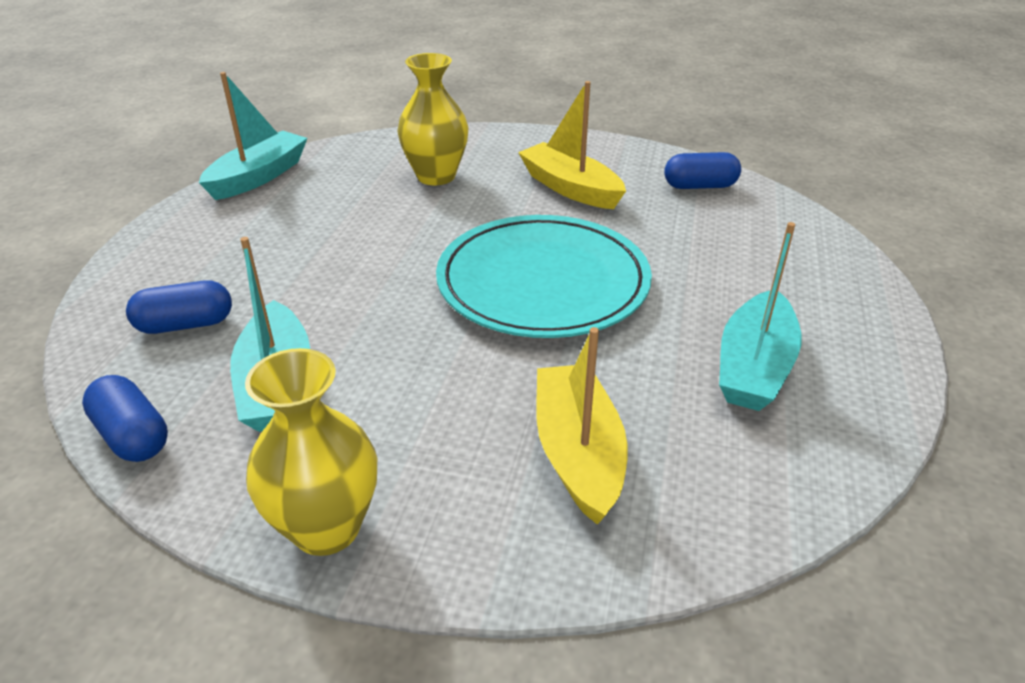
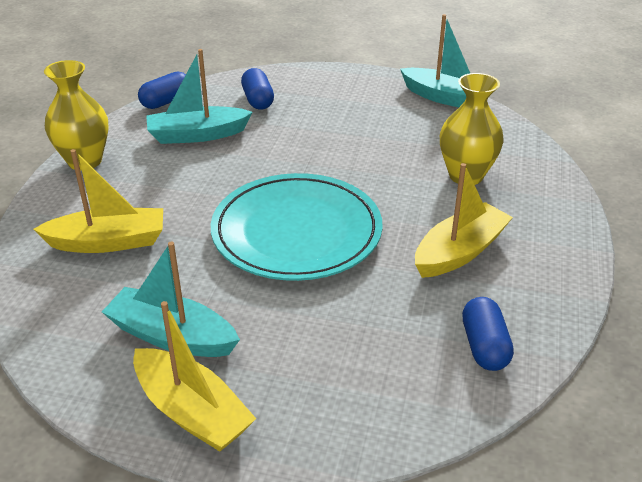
camera: 90 degrees right, 0 degrees up
none -> yellow boat [133,301,256,452]

